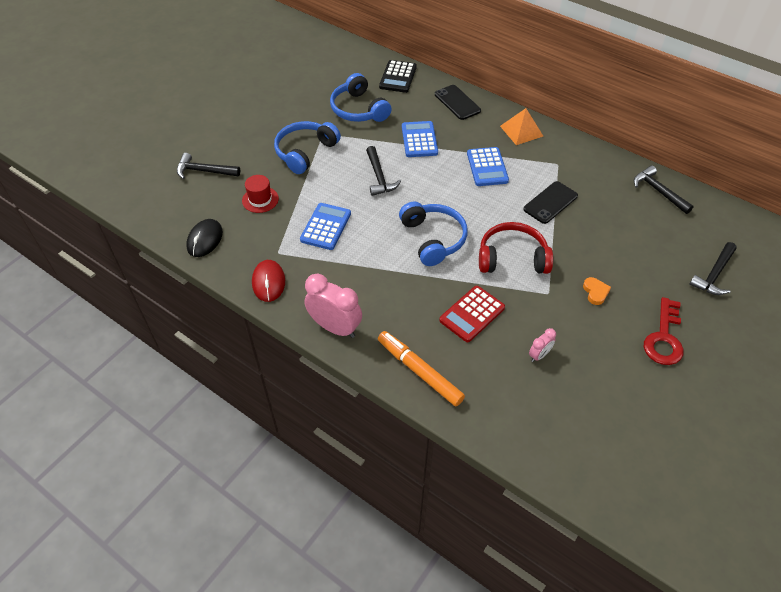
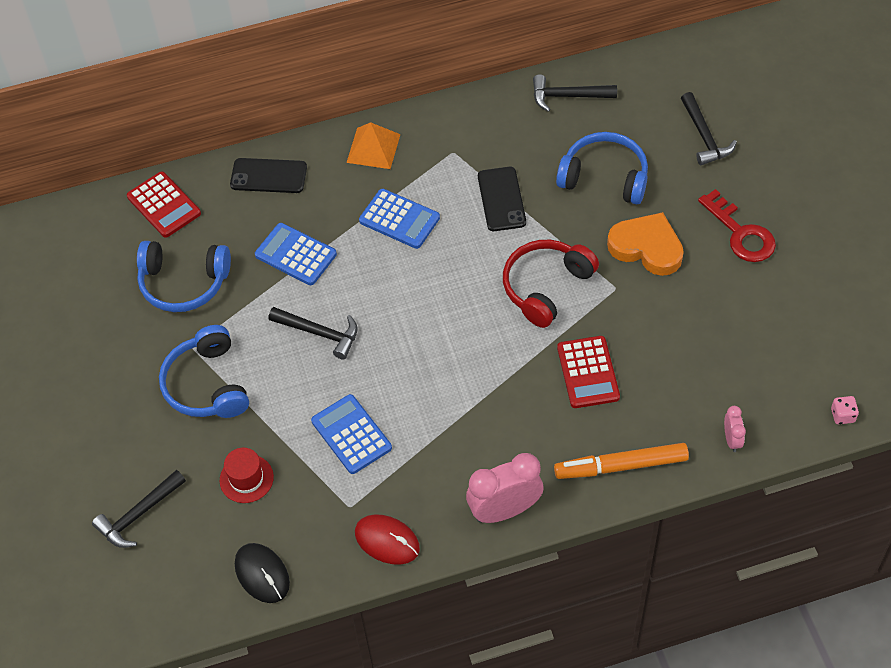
camera: 50 degrees left, 5 degrees up
black calculator [379,60,417,93] -> red calculator [127,171,201,238]
blue headphones [399,202,468,266] -> blue headphones moved to [556,132,648,204]
pink clock [529,328,556,362] -> pink clock moved to [724,406,746,452]
orange heart [583,277,611,305] -> orange heart [607,212,684,276], size x2.04
none -> pink dice [831,396,859,424]

